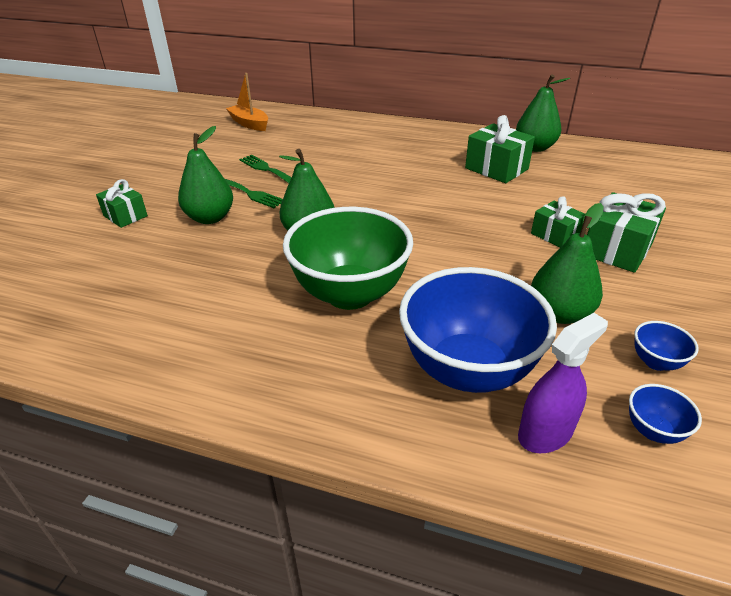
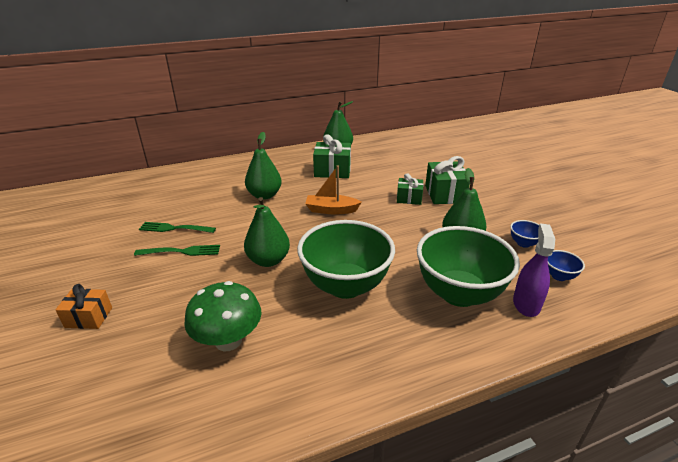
camera: 40 degrees left, 5 degrees down
green gift [96,179,148,228] -> orange gift [55,284,112,329]
green pear [178,126,233,224] -> green pear moved to [245,132,282,200]
orange boat [226,73,268,131] -> orange boat moved to [305,165,362,214]
blue bowl [399,267,557,393] -> green bowl [417,226,520,307]
none -> green mushroom [184,281,261,351]

